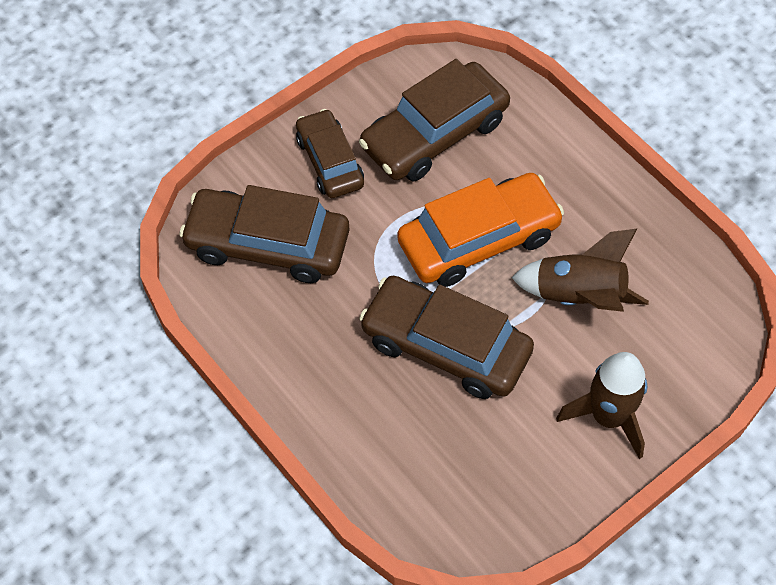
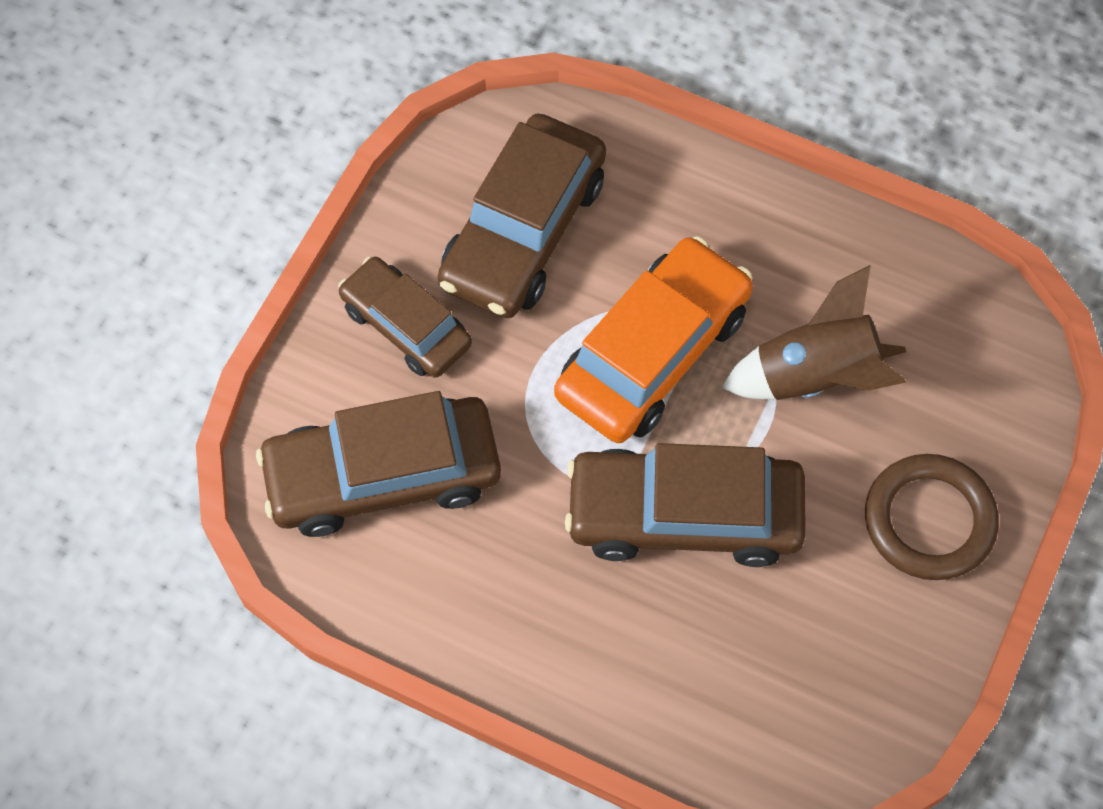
camera: 25 degrees left, 5 degrees up
brown rocket [556,352,647,459] -> brown ring [865,454,999,580]

